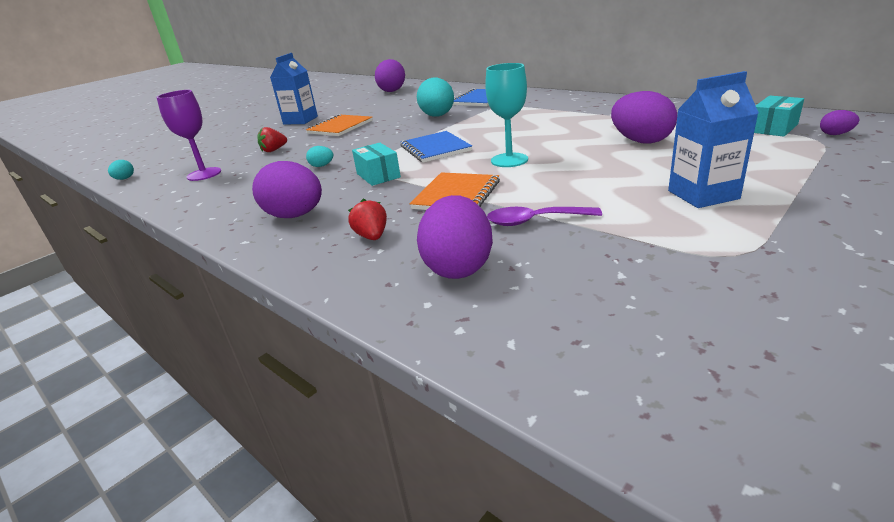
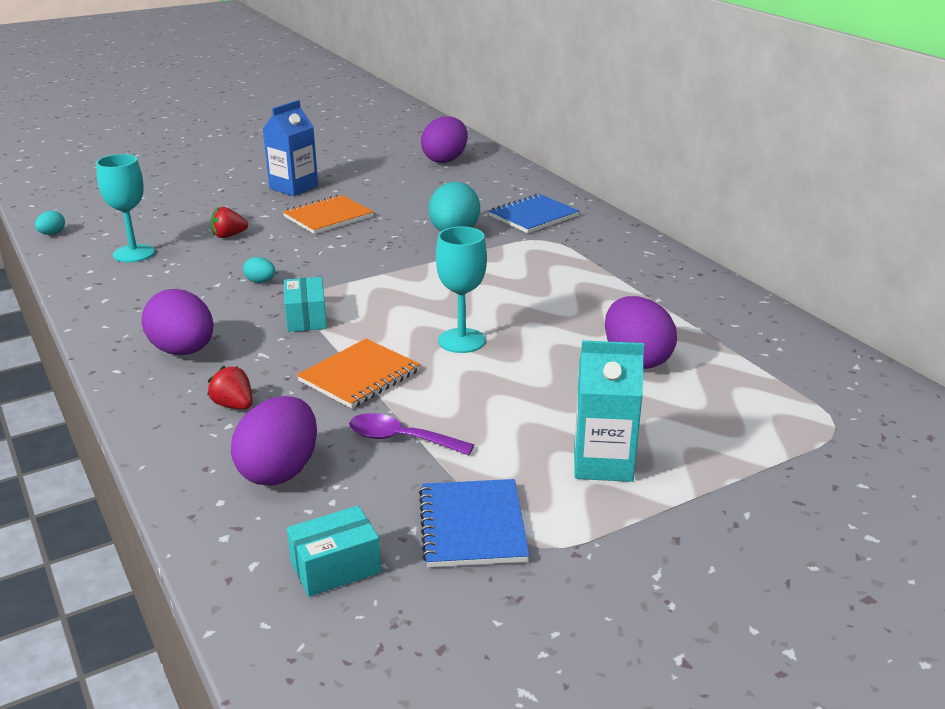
camera: 15 degrees right, 0 degrees up
purple goblet [157,90,221,181] -> turquoise goblet [96,154,155,262]
red strawberry [348,199,387,240] -> red strawberry turned 45 degrees counterclockwise [207,366,253,409]
blue notebook [401,131,472,163] -> blue notebook moved to [419,479,529,567]
blue carton [668,71,759,208] -> turquoise carton [574,340,644,482]
turquoise box [754,96,804,137] -> turquoise box moved to [287,505,381,597]
purple egg [820,110,859,135] -> none

